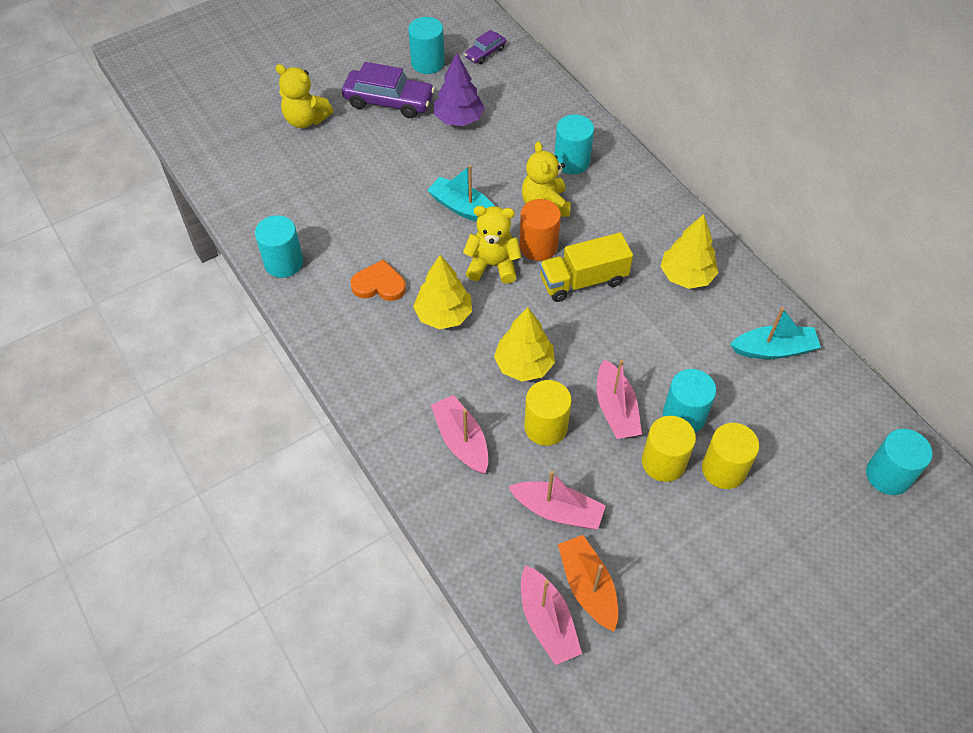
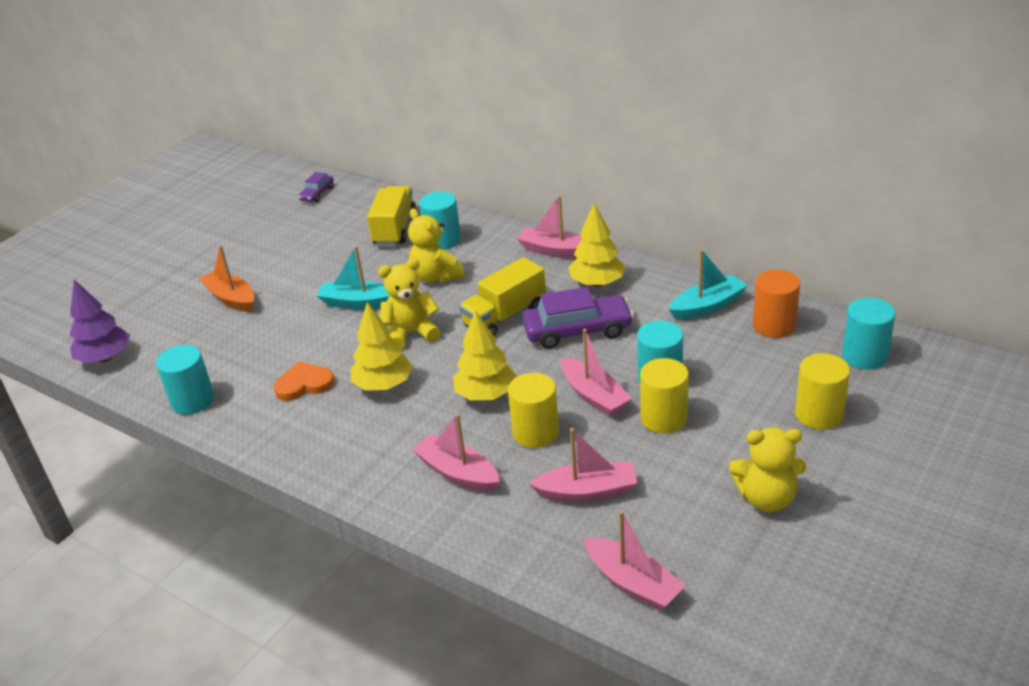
camera: 20 degrees left, 20 degrees down
yellow teddy bear [275,64,333,128] -> yellow teddy bear moved to [729,427,806,512]
purple car [342,62,435,118] -> purple car moved to [522,287,634,349]
turquoise cylinder [408,17,445,74] -> none
purple tree [434,53,485,126] -> purple tree moved to [70,280,130,363]
orange cylinder [519,199,561,261] -> orange cylinder moved to [753,270,800,338]
orange boat [558,535,618,632] -> orange boat moved to [199,245,254,312]
yellow cylinder [702,423,759,489] -> yellow cylinder moved to [795,353,850,430]
none -> yellow truck [367,186,416,245]
none -> pink boat [517,196,582,258]

